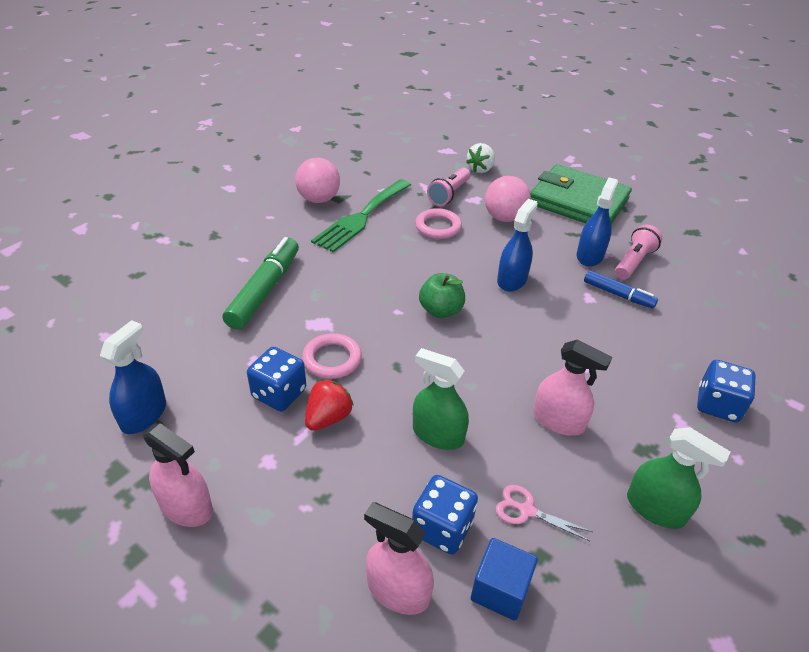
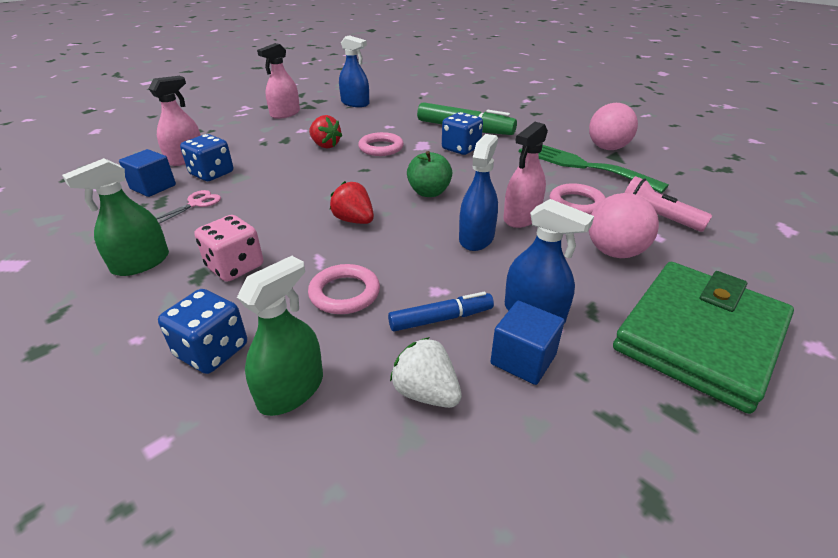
camera: 100 degrees right, 5 degrees down
blue dice [247,347,306,411] -> blue dice moved to [442,112,483,155]
green spray bottle [413,348,469,450] -> green spray bottle moved to [237,256,323,416]
white strawberry [466,143,495,173] -> white strawberry moved to [390,337,462,408]
blue spray bottle [497,199,538,292] -> blue spray bottle turned 105 degrees counterclockwise [459,134,498,251]
pink spray bottle [533,340,612,436] -> pink spray bottle moved to [503,122,548,228]
blue marker [584,270,658,309] -> blue marker turned 150 degrees counterclockwise [388,292,494,332]
pink flashlight [615,225,662,280] -> blue cube [490,301,564,385]
none -> pink dice [194,215,263,282]
none -> pink ring [308,264,380,314]
none -> red strawberry [330,181,374,224]

